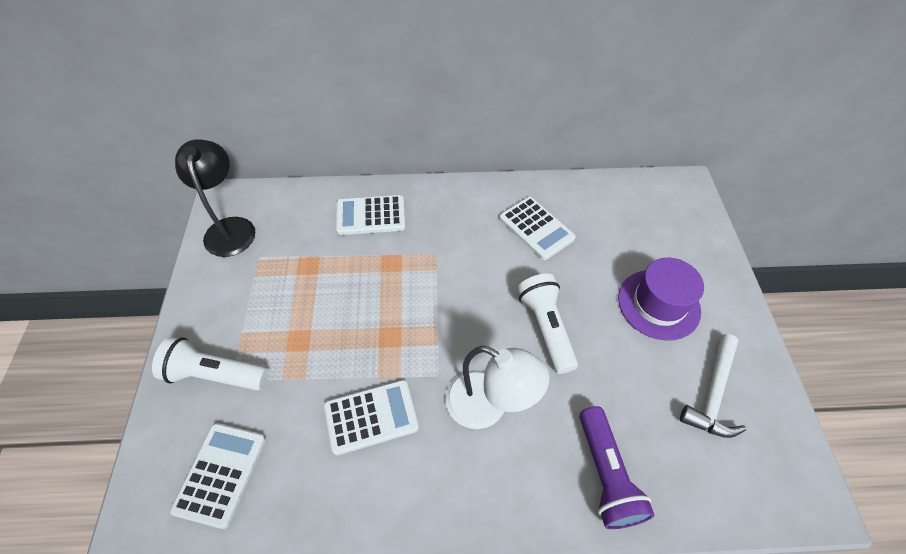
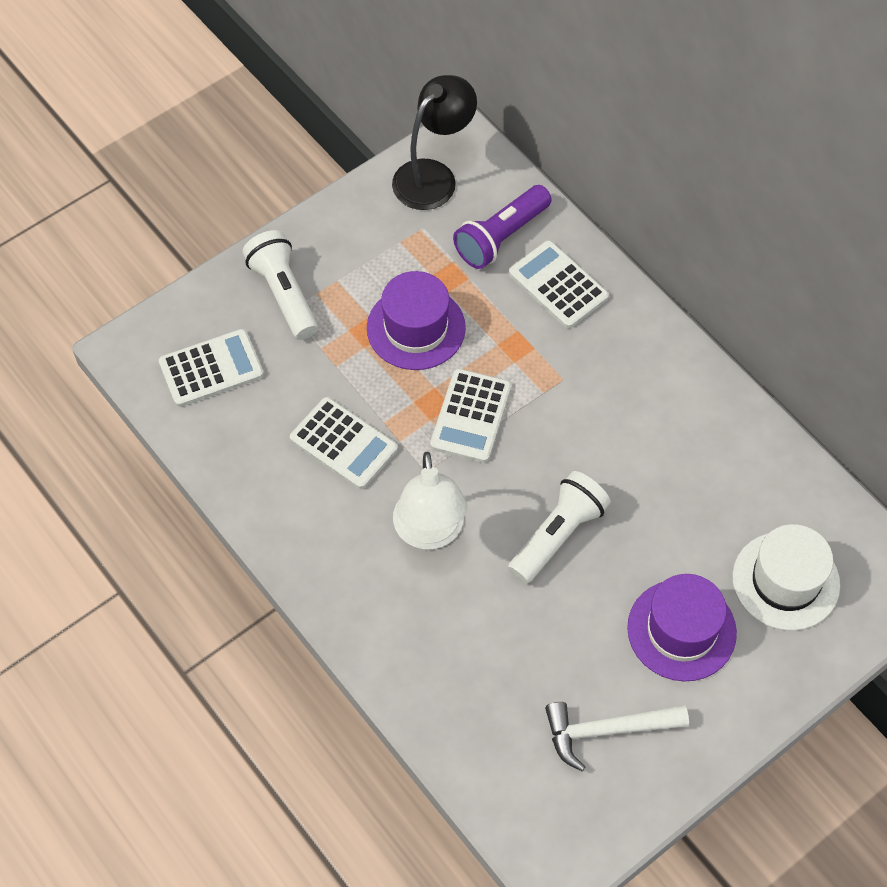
camera: 55 degrees right, 5 degrees up
white calculator [499,197,576,260] -> white calculator moved to [430,369,511,463]
purple flashlight [579,406,655,529] -> purple flashlight moved to [453,185,552,269]
none -> purple hat [367,271,466,370]
none -> white hat [732,524,840,631]

